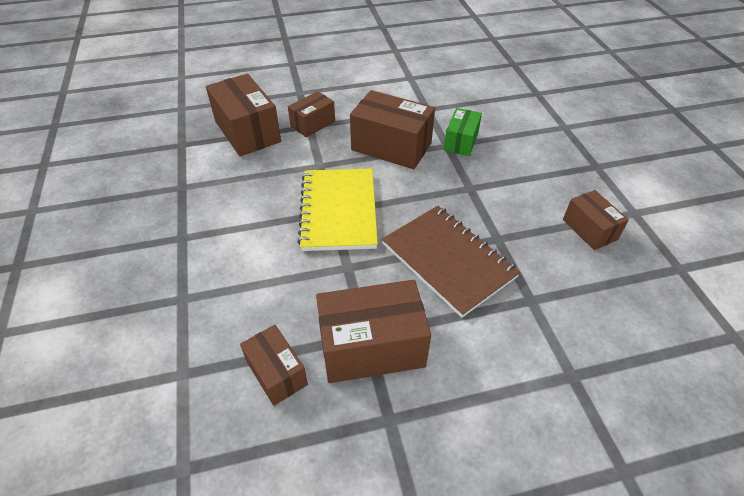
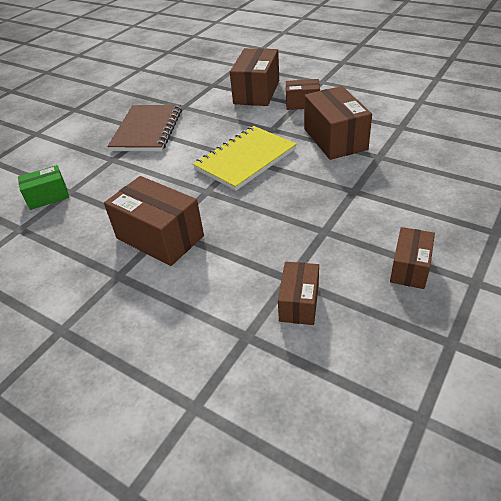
camera: 50 degrees right, 5 degrees down
brown box [240,325,308,406] -> brown box moved to [278,262,319,325]
brown notebook [382,206,521,318] -> brown notebook moved to [107,105,182,151]
green box [444,108,482,156] -> green box moved to [18,165,69,210]

